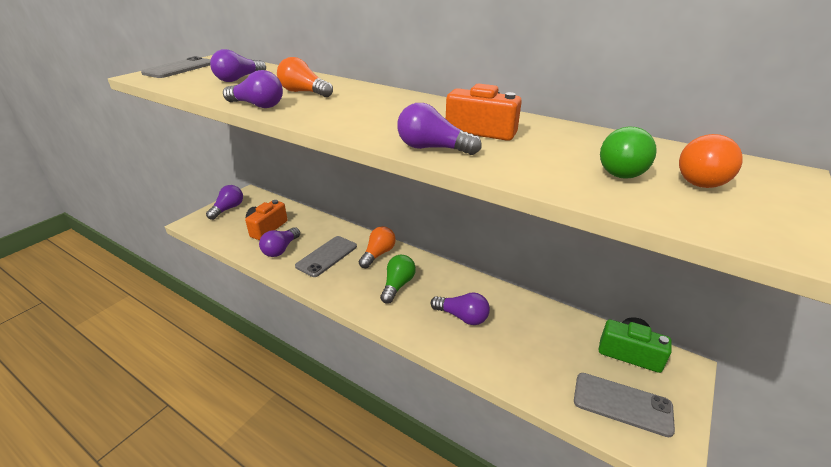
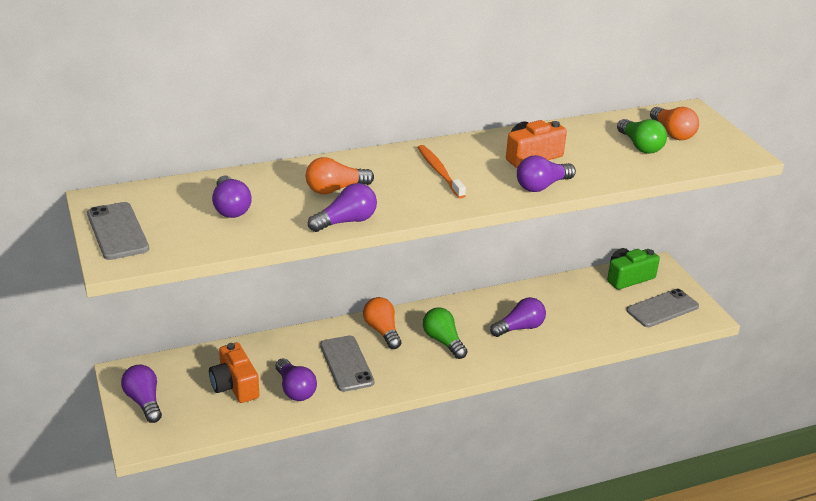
camera: 55 degrees left, 0 degrees up
none -> orange toothbrush [417,145,466,199]

